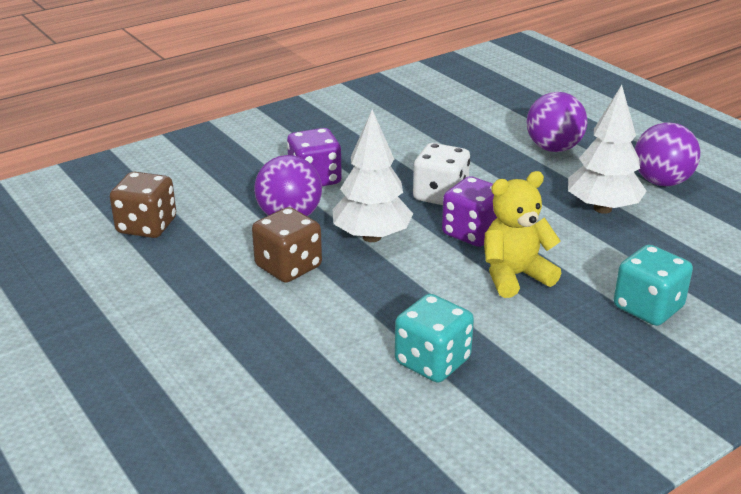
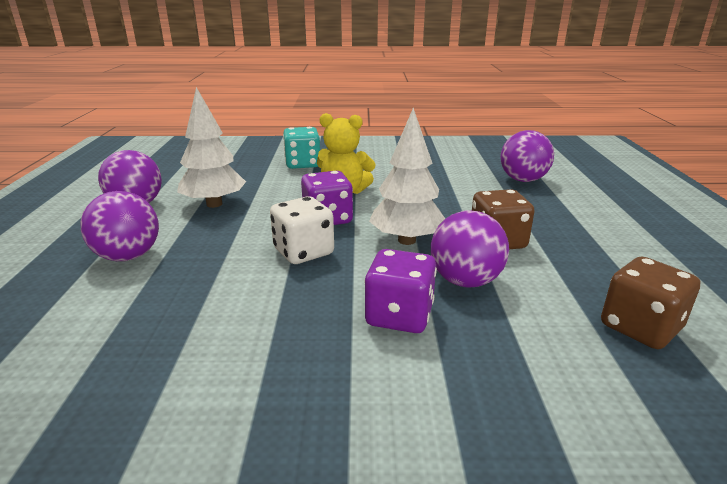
camera: 145 degrees left, 5 degrees down
turquoise dice [395,294,474,383] -> none
none -> purple ball [500,130,554,182]

